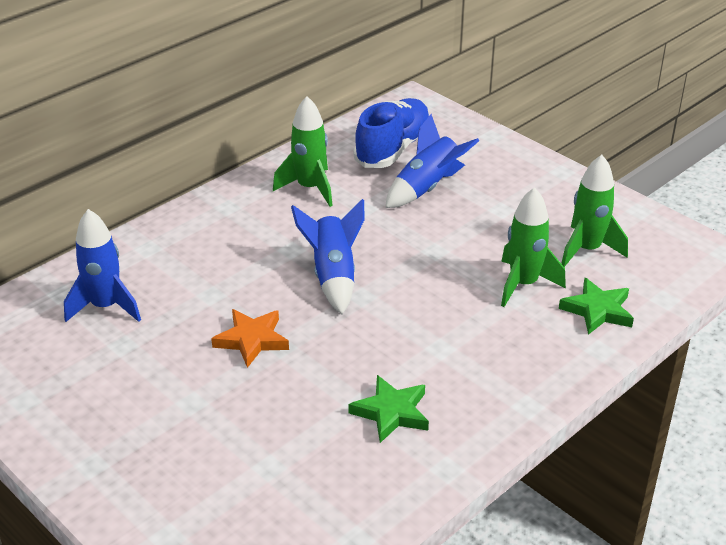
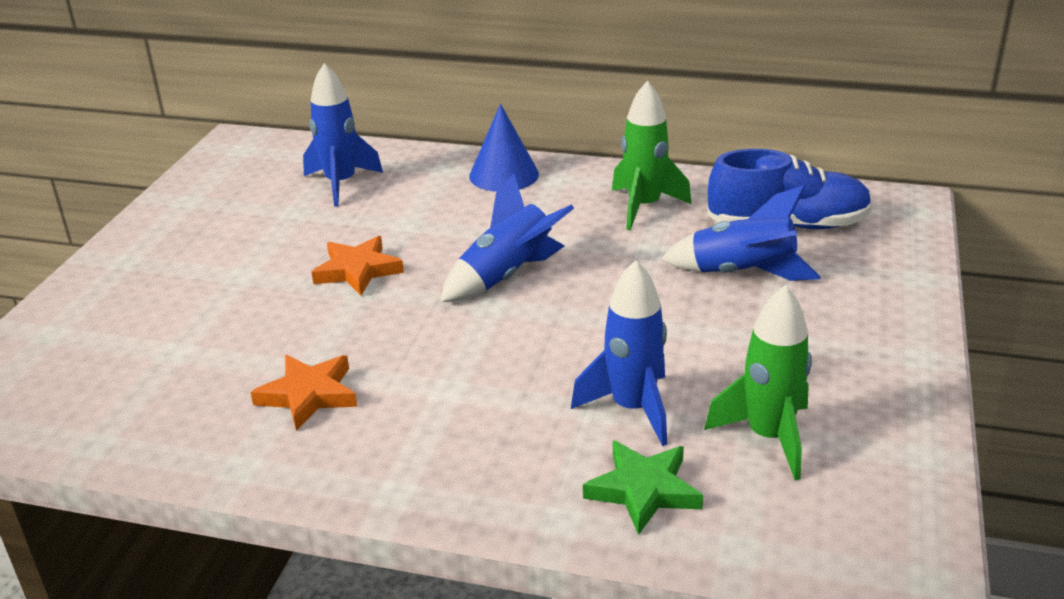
camera: 60 degrees right, 5 degrees down
green star [349,375,429,443] -> orange star [251,355,357,431]
green rocket [501,187,566,307] -> blue rocket [571,260,667,446]
none -> blue cone [469,104,539,192]

